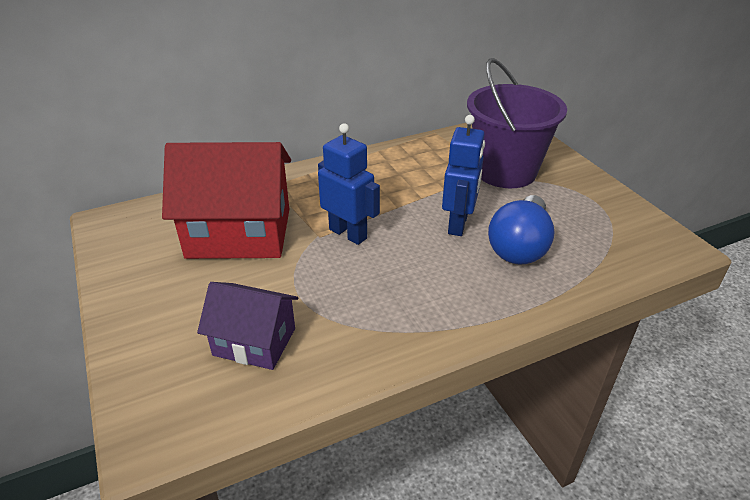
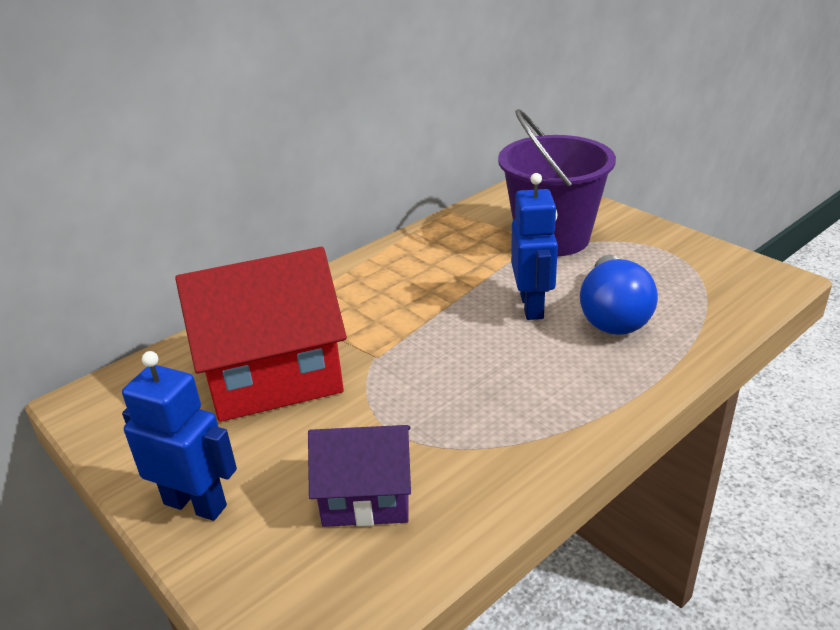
camera: 15 degrees left, 5 degrees down
blue robot [318,123,380,245] -> blue robot moved to [122,351,237,521]

